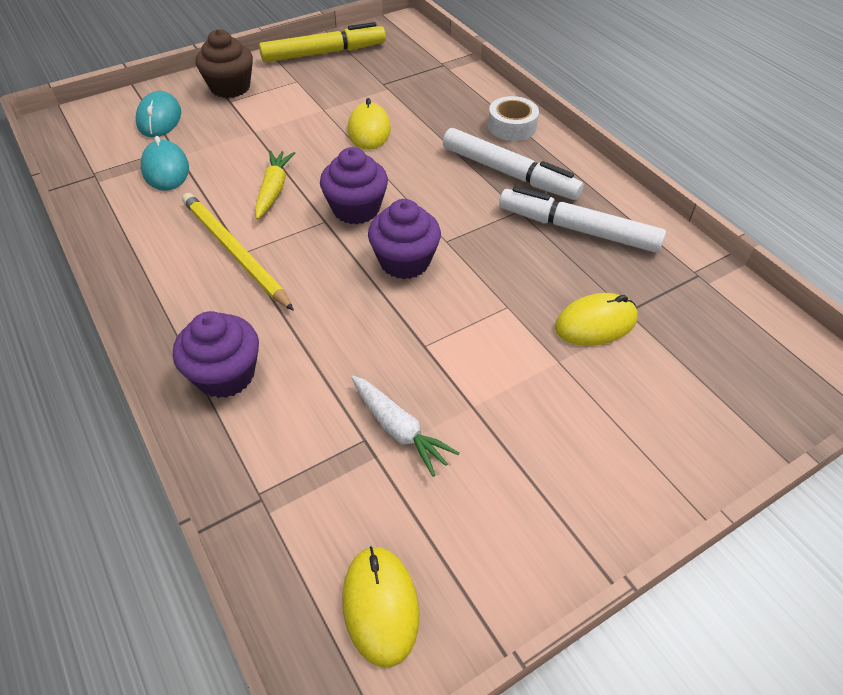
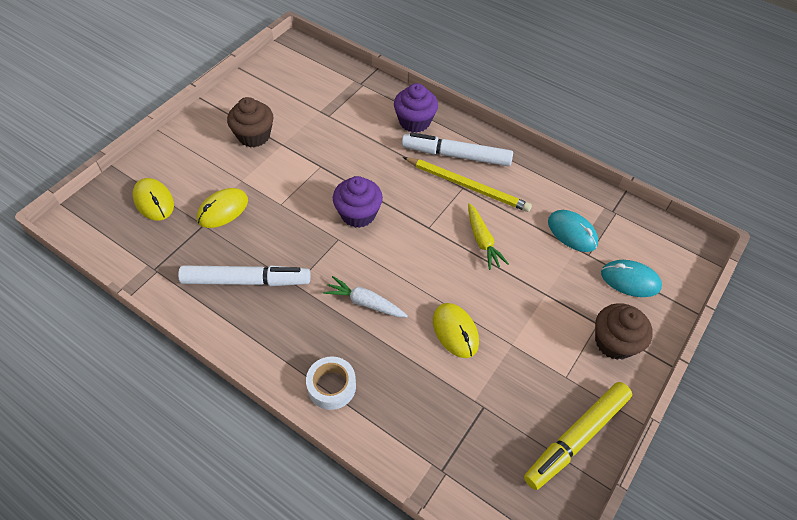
camera: 155 degrees right, 5 degrees up
turquoise mouse [135,91,181,138] -> turquoise mouse turned 45 degrees counterclockwise [601,260,662,297]
purple cupcake [320,147,388,224] -> none
yellow mouse [342,546,419,667] -> yellow mouse moved to [133,178,174,221]
white carrot [351,376,460,476] -> white carrot moved to [323,276,408,317]
white marker [443,128,584,200] -> white marker moved to [402,132,513,166]
none -> brown cupcake [227,97,274,147]

